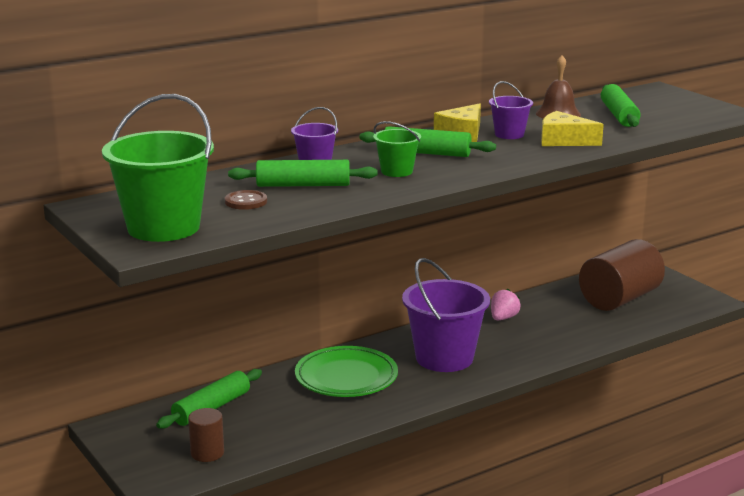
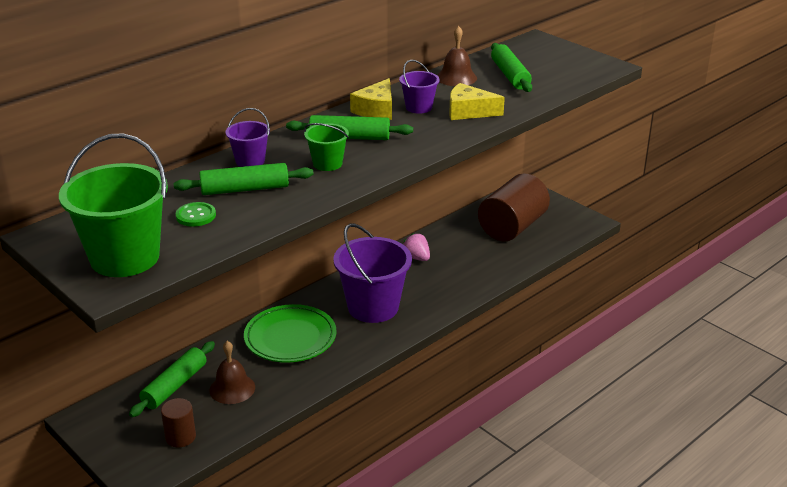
camera: 10 degrees left, 10 degrees up
brown button [225,190,267,210] -> green button [176,202,216,227]
pink strawberry [491,289,521,320] -> pink strawberry turned 60 degrees counterclockwise [403,233,430,261]
none -> brown bell [209,341,255,404]

